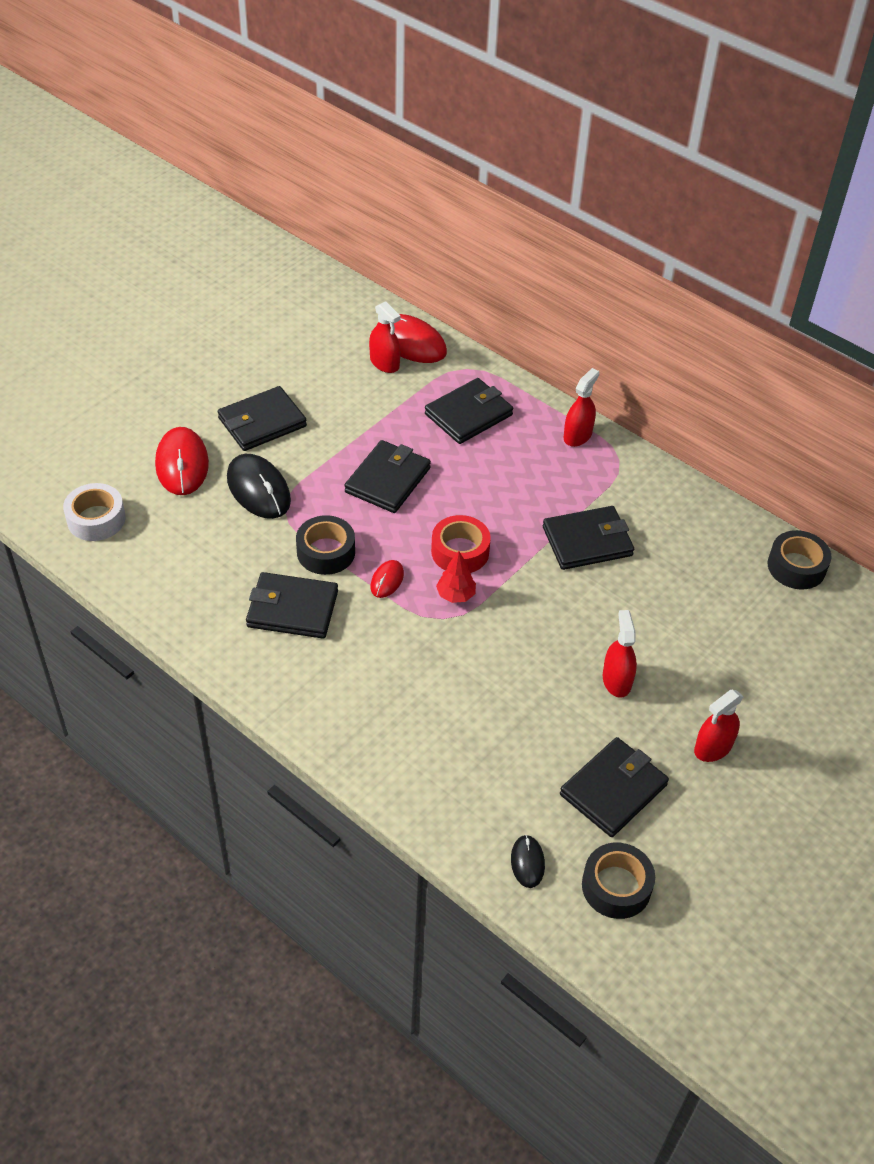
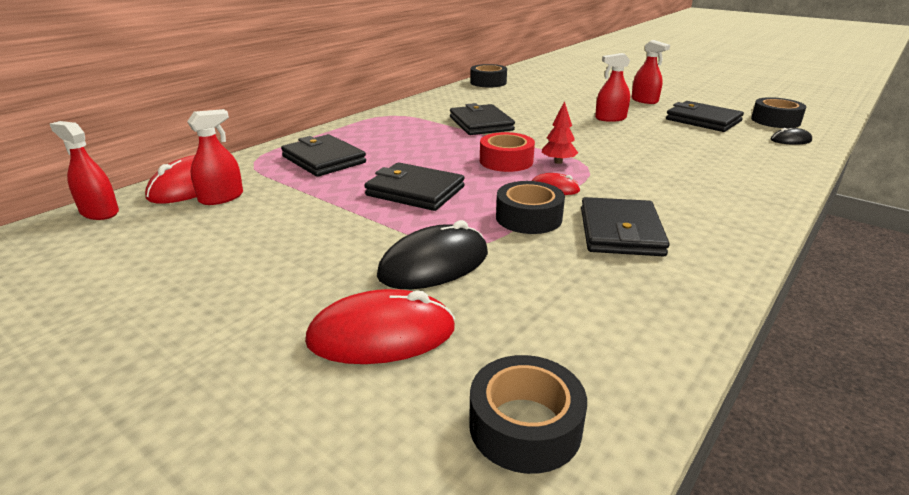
camera: 90 degrees left, 20 degrees down
white tape [63,483,126,541] -> black tape [469,355,587,474]
black wallet [218,386,307,451] -> none
red spray bottle [564,368,599,447] -> red spray bottle moved to [50,121,119,220]

